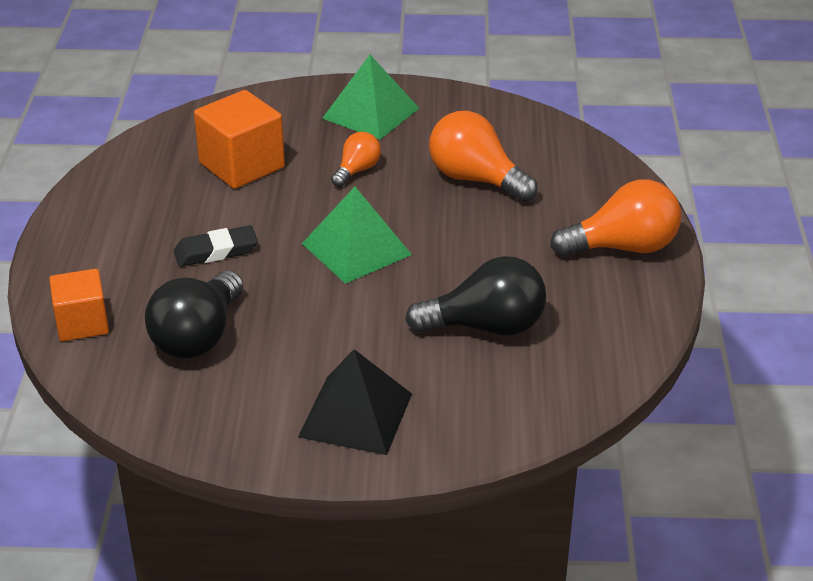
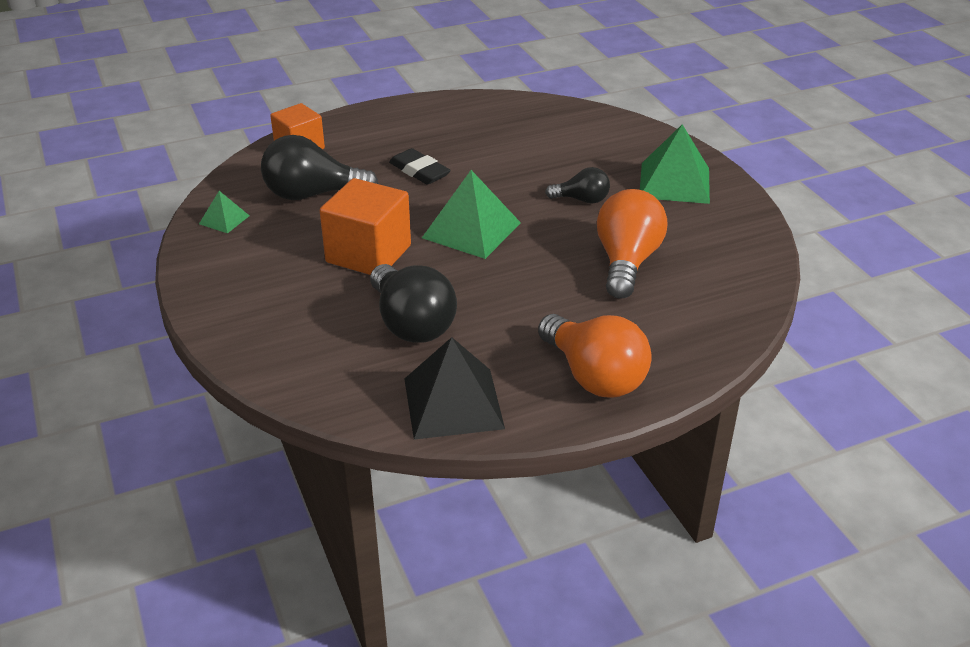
camera: 65 degrees right, 0 degrees up
orange cube [194,90,285,189] -> orange cube moved to [320,178,411,275]
black pyramid [298,349,412,455] -> black pyramid moved to [404,337,505,440]
orange light bulb [331,132,381,187] -> black light bulb [545,167,610,204]
none -> green pyramid [199,191,250,233]

